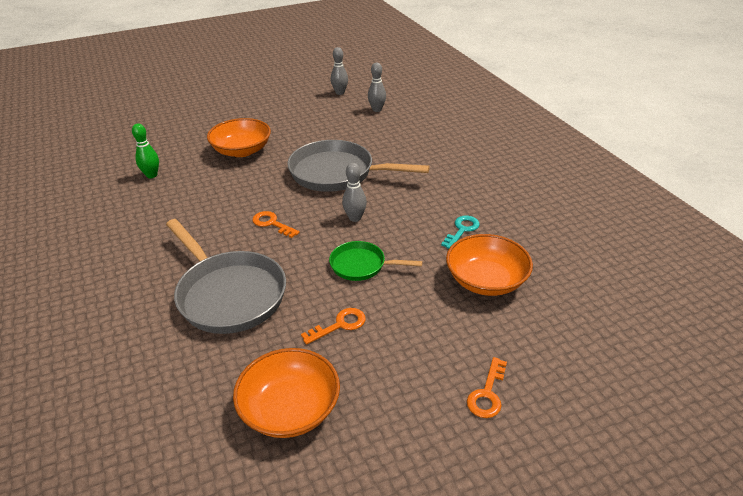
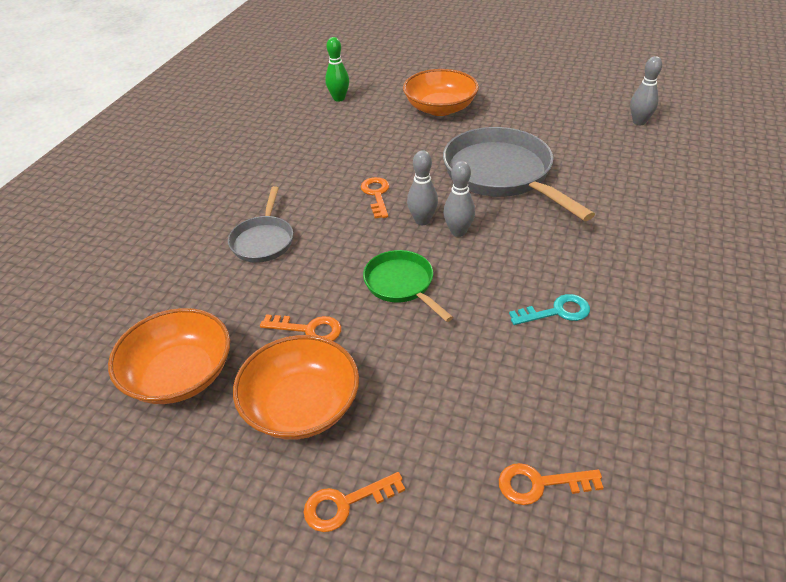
camera: 45 degrees right, 5 degrees up
grey pan [166,219,286,334] -> grey pan [228,186,293,263], size x0.54
grey bowling pin [331,47,348,95] -> grey bowling pin moved to [407,150,438,225]
orange bowl [446,234,533,296] -> orange bowl moved to [233,335,359,440]
none -> orange key [499,463,604,505]

